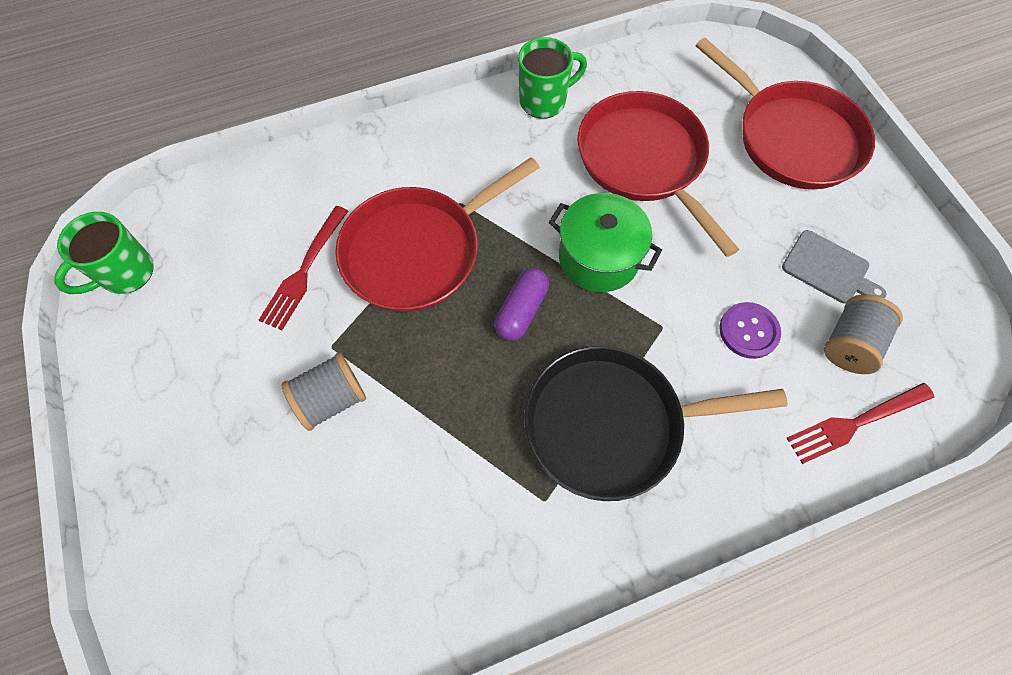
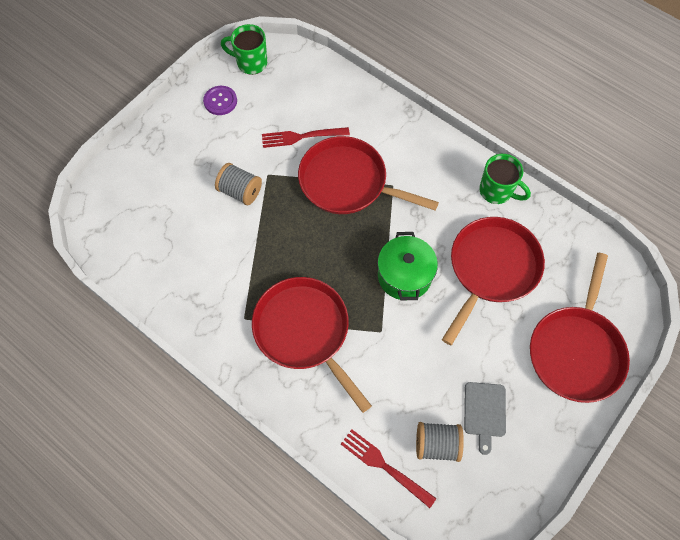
camera: 60 degrees right, 0 degrees up
purple capsule [495,268,549,341] -> none
black pan [524,346,788,501] -> red pan [252,277,372,413]
purple button [719,302,781,359] -> purple button moved to [203,86,237,115]

